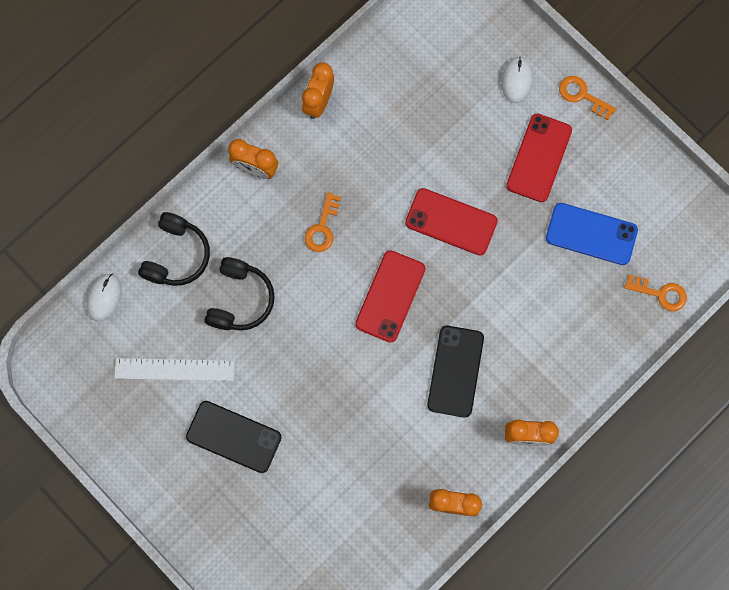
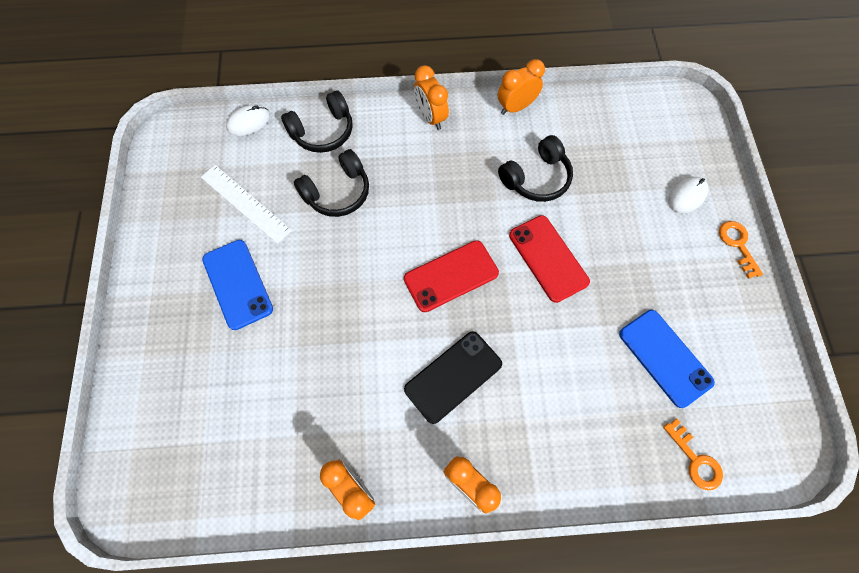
camera: 40 degrees right, 10 degrees down
black phone [186,401,282,473] -> blue phone [202,240,273,330]
orange key [305,192,341,252] -> none
red phone [506,114,572,202] -> none
none -> black headphones [498,135,573,202]

